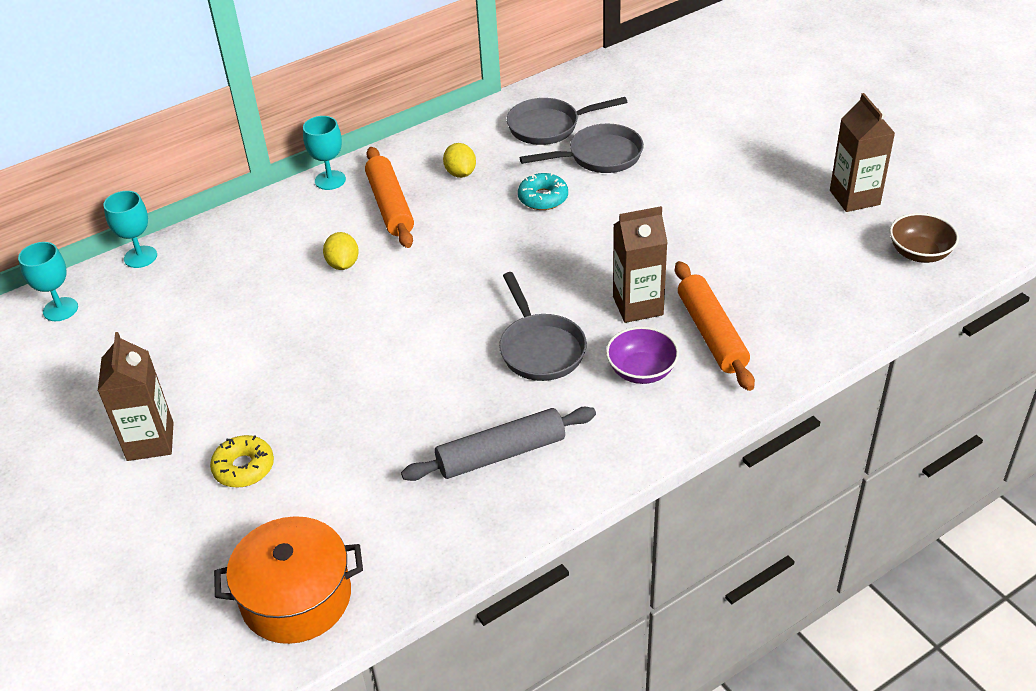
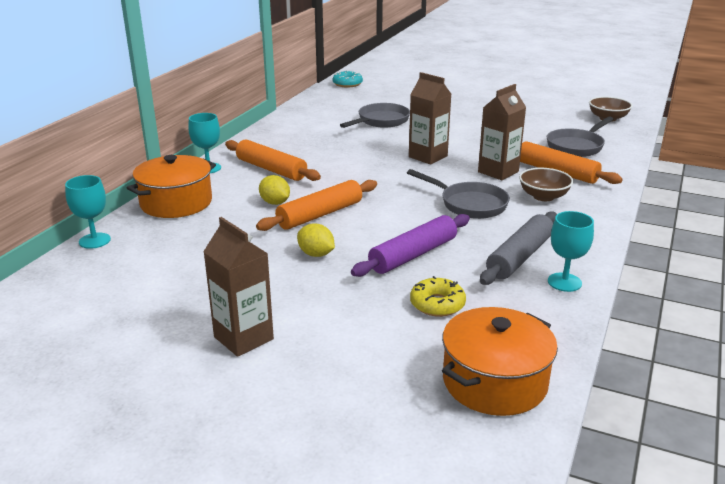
camera: 35 degrees left, 15 degrees down
turquoise goblet [18,242,78,321] -> turquoise goblet moved to [548,211,594,292]
yellow donut [210,435,274,488] -> yellow donut moved to [410,276,466,317]
yellow lemon [443,143,476,178] -> yellow lemon moved to [297,223,335,257]
grey pan [507,97,627,145] -> grey pan moved to [546,116,614,157]
turquoise donut [518,173,568,210] -> turquoise donut moved to [332,70,363,87]
purple bowl [606,326,679,384] -> brown bowl [519,168,573,201]
brown carton [830,93,895,212] -> brown carton moved to [409,72,451,164]
none -> orange pot [127,155,216,218]
none -> orange rolling pin [256,180,377,231]
none -> purple rolling pin [351,214,470,277]

